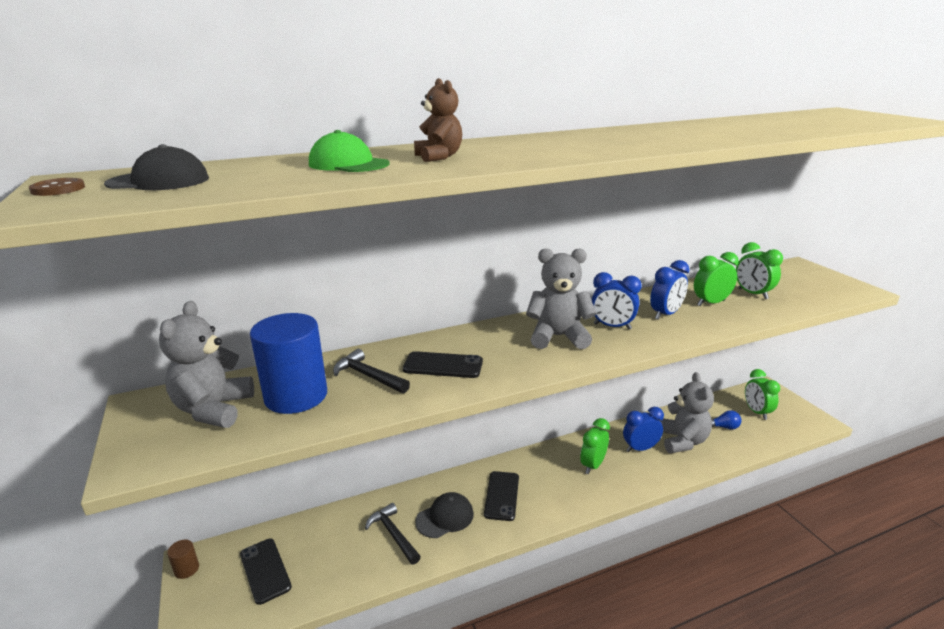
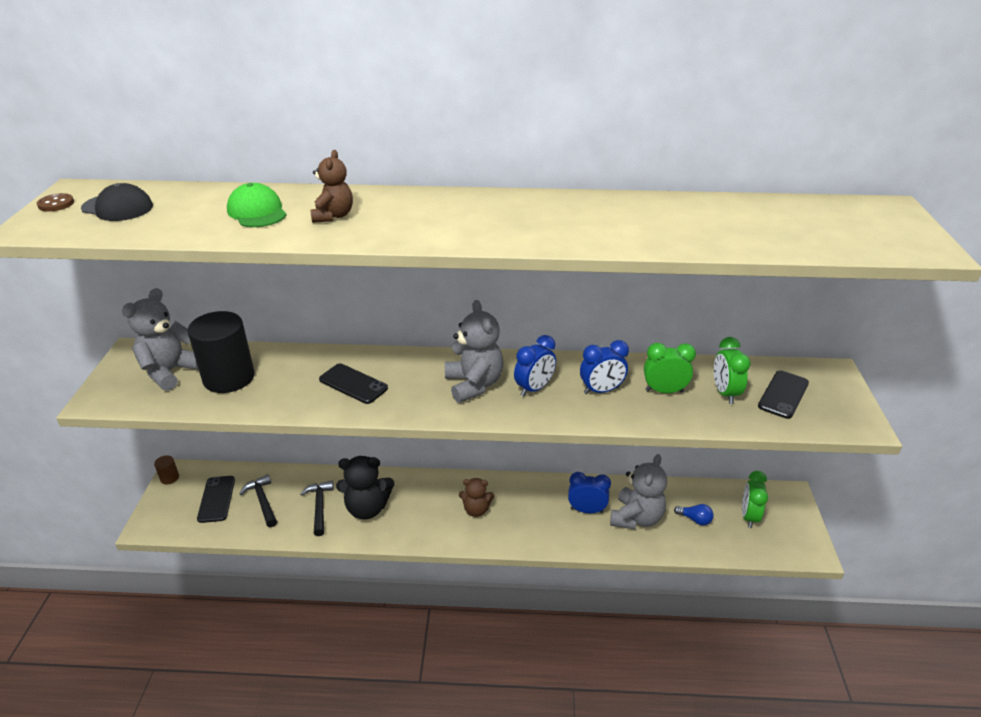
camera: 25 degrees right, 10 degrees up
blue cylinder [250,313,327,414] -> black cylinder [187,311,255,393]
black hammer [333,349,410,393] -> black hammer moved to [239,474,277,527]
black cap [415,492,474,538] -> black teddy bear [336,456,394,520]
black phone [484,471,519,521] -> black phone moved to [758,370,809,419]
grey teddy bear [526,248,597,349] -> grey teddy bear turned 45 degrees clockwise [445,300,504,403]
green clock [580,418,610,474] -> none
blue clock [591,272,642,330] -> blue clock turned 90 degrees counterclockwise [514,335,556,397]
none -> brown teddy bear [459,478,494,517]

